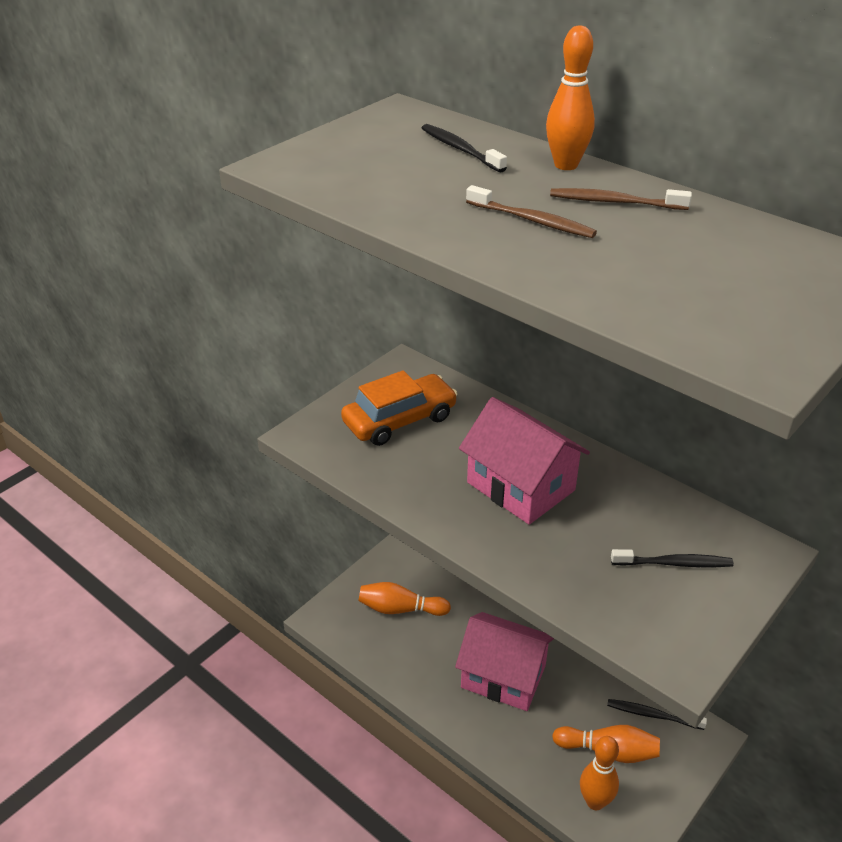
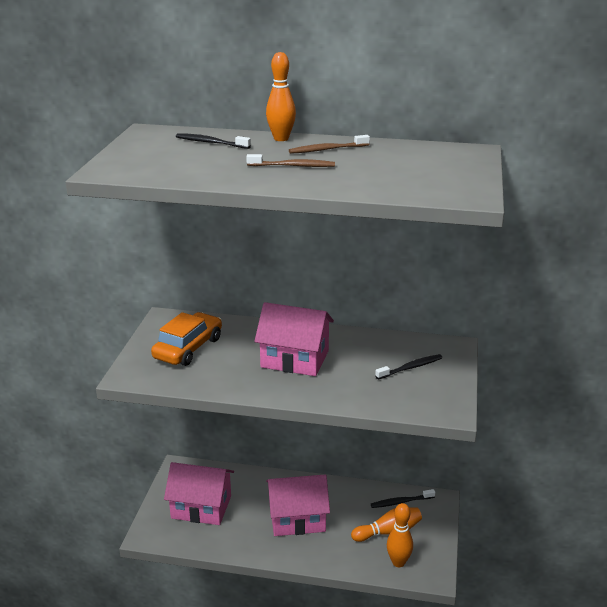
camera: 30 degrees left, 10 degrees down
orange bowling pin [358,582,451,616] -> pink house [164,462,234,525]

